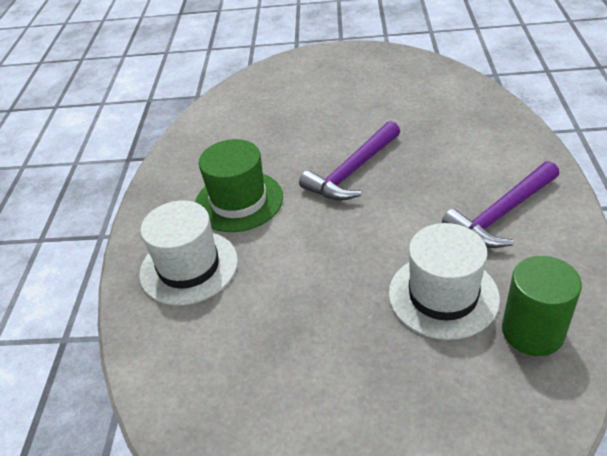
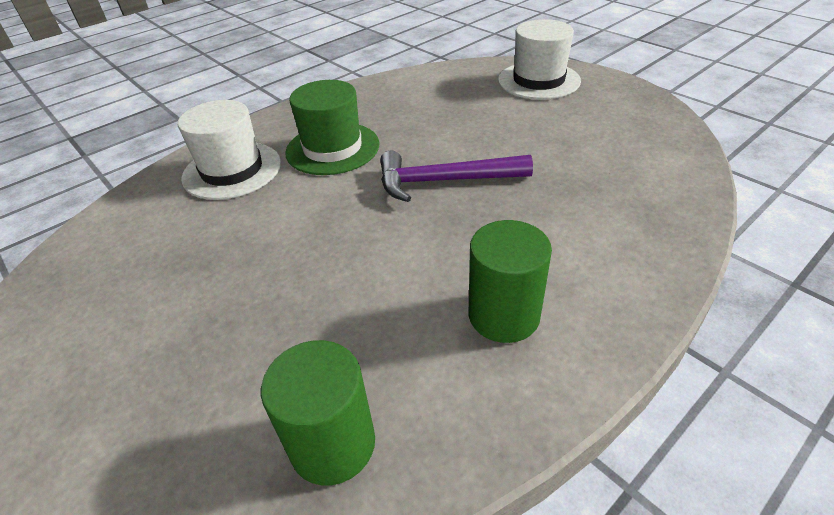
camera: 45 degrees right, 0 degrees up
white hat [389,223,500,340] -> white hat moved to [498,19,581,100]
purple hammer [442,161,559,248] -> green cylinder [469,220,552,343]

